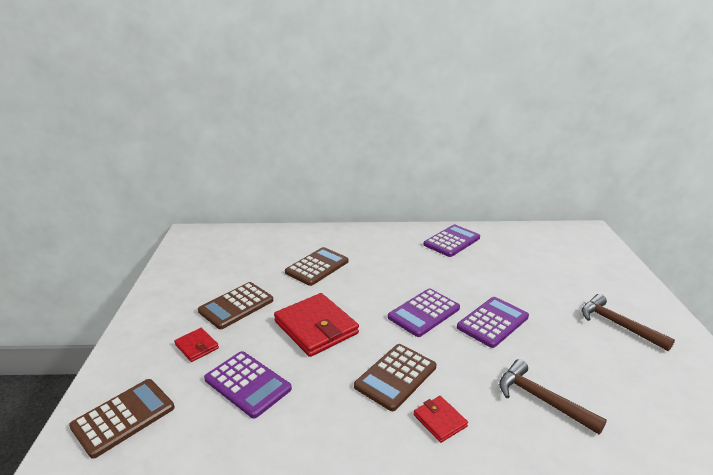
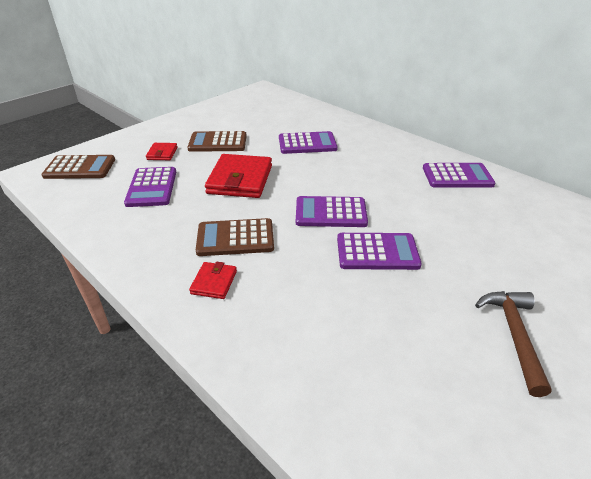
camera: 45 degrees right, 10 degrees up
brown calculator [285,247,349,286] -> purple calculator [279,131,338,154]
brown hammer [499,359,607,435] -> none

